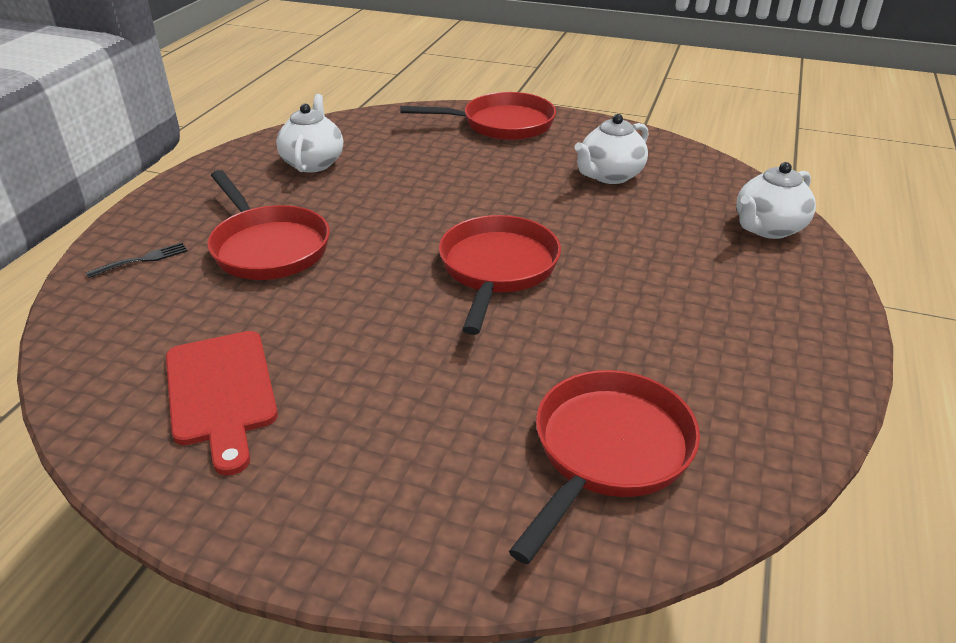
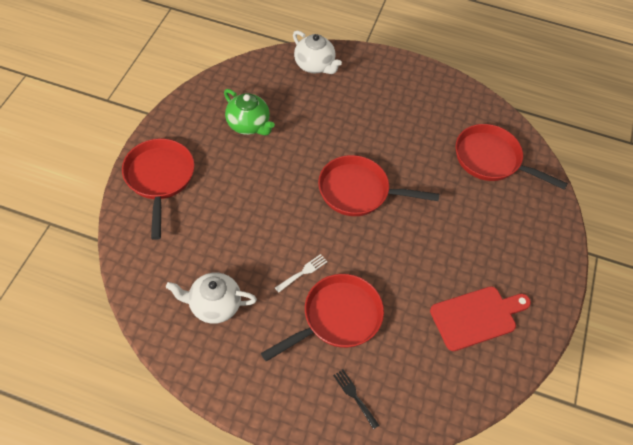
camera: 95 degrees left, 20 degrees up
white teapot [574,114,648,184] -> green teapot [224,89,275,135]
none -> white fork [275,254,328,293]

